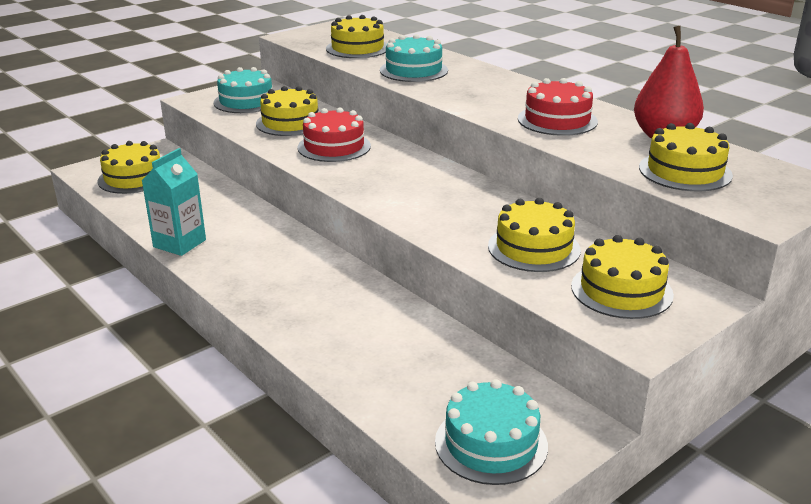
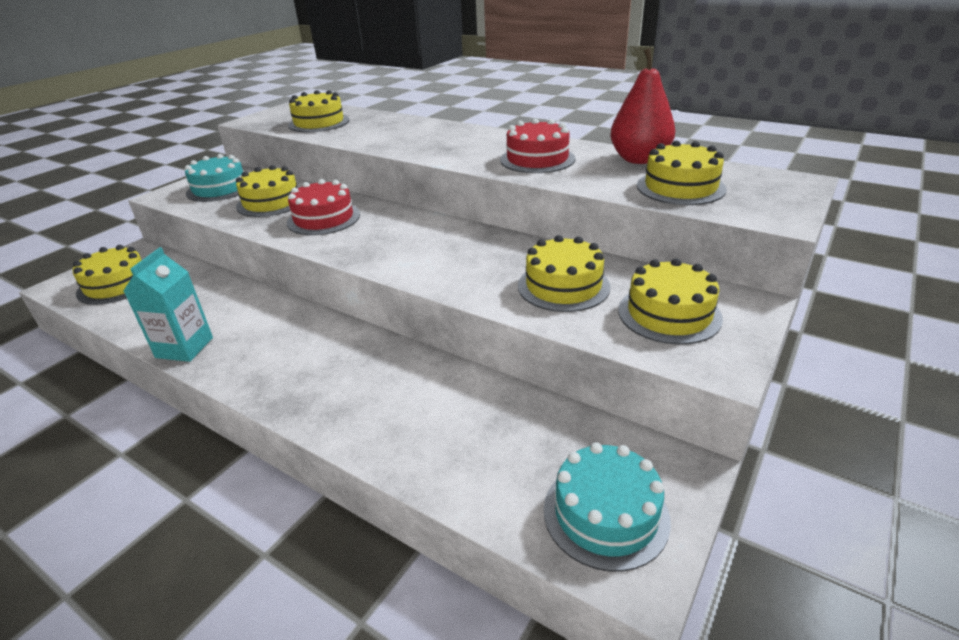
camera: 15 degrees left, 5 degrees up
turquoise cake [380,34,448,82] -> none

